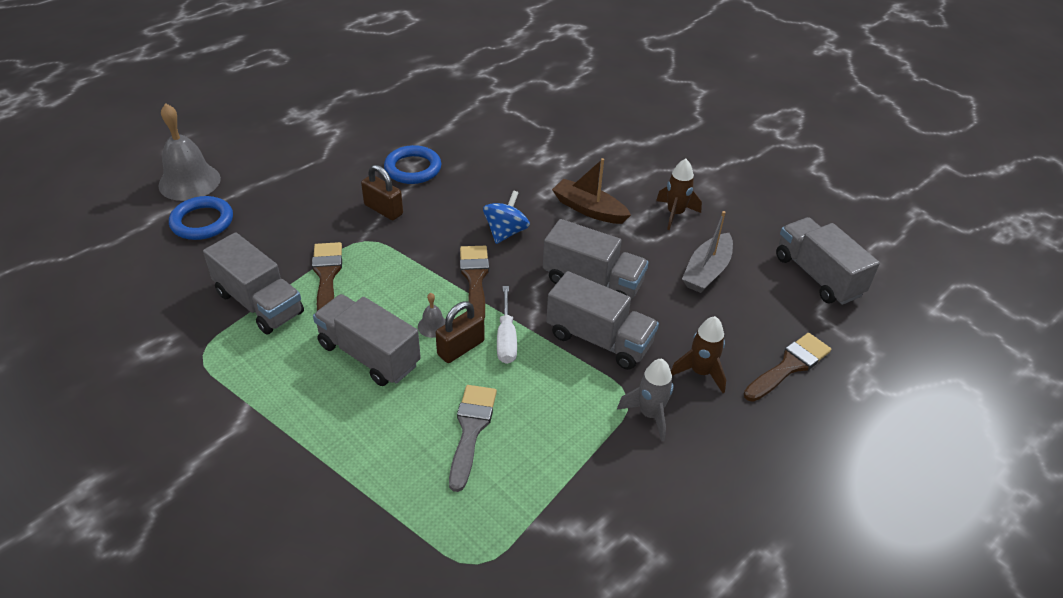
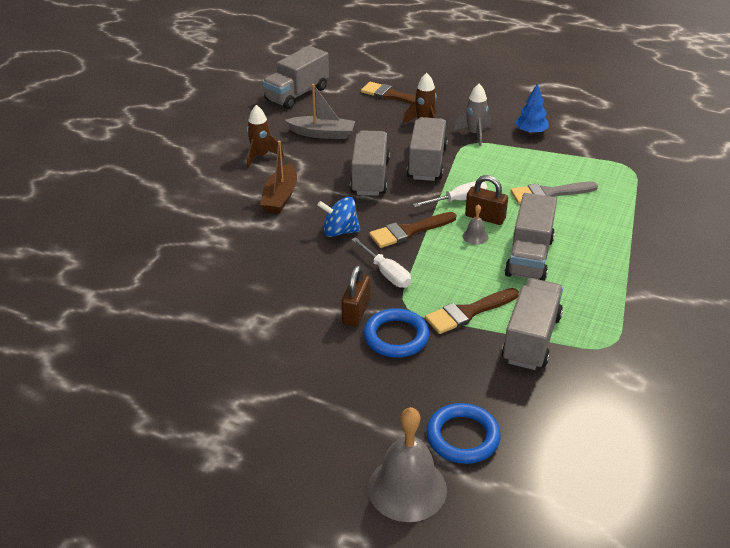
camera: 110 degrees left, 5 degrees down
blue ring [384,145,441,184] -> blue ring moved to [364,308,429,358]
none -> white screwdriver [351,237,411,288]
none -> blue tree [515,83,549,135]

